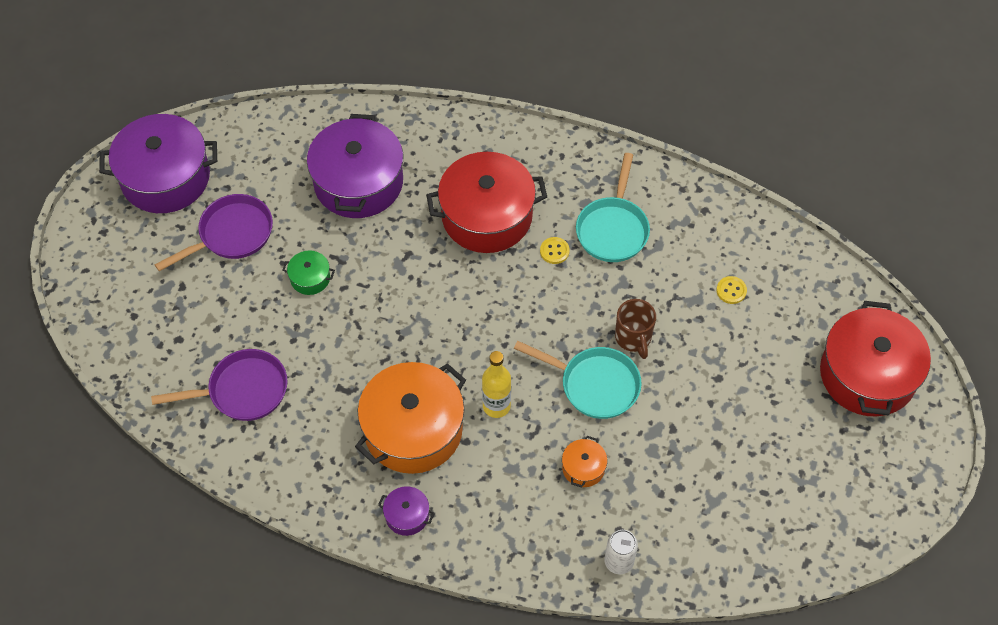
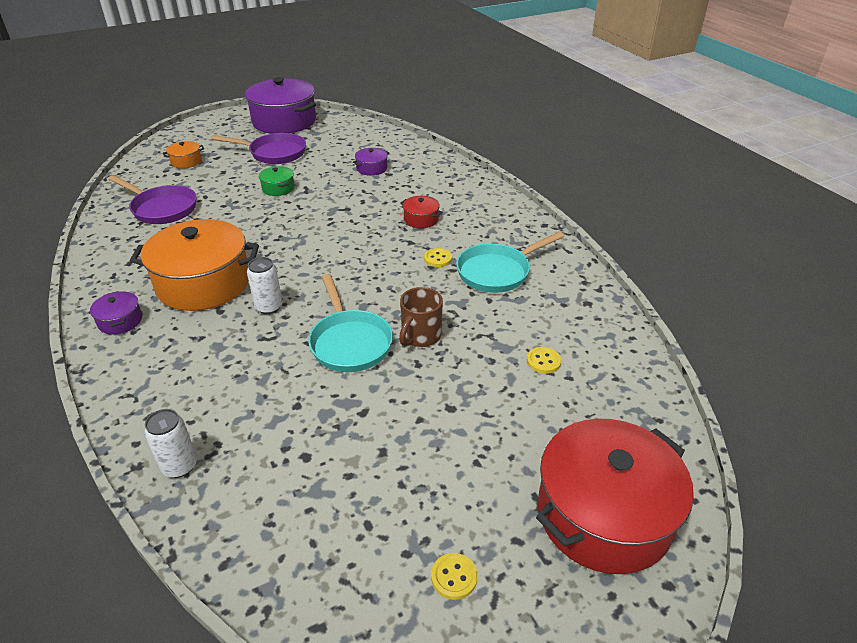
camera: 45 degrees right, 20 degrees down
purple pot [307,114,403,218] -> purple pot [353,148,390,176], size x0.43
red pot [426,152,547,253] -> red pot [400,196,442,228], size x0.43
yellow bottle [482,351,511,418] -> white can [247,257,283,314]
orange pot [562,436,607,488] -> orange pot moved to [163,141,204,169]
none -> yellow button [431,553,478,600]

